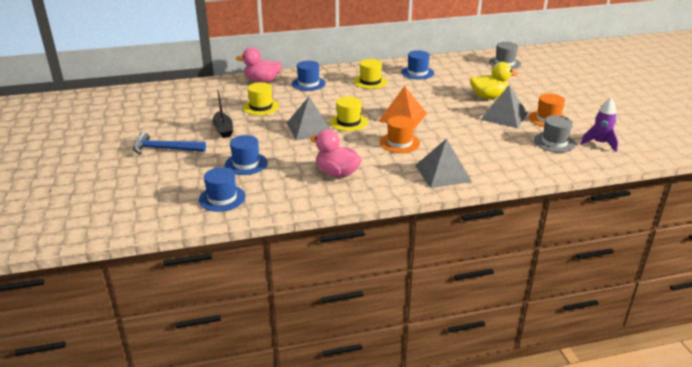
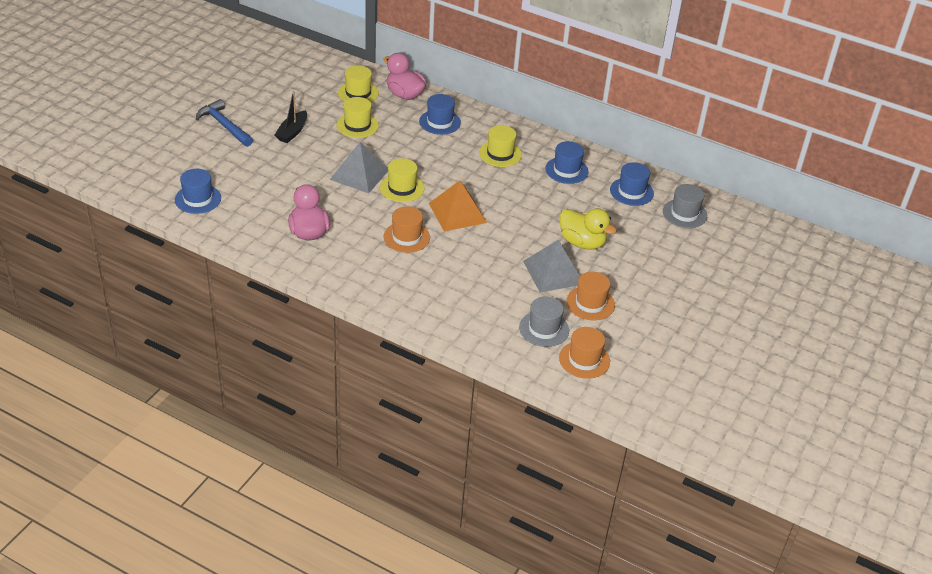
camera: 40 degrees right, 10 degrees up
blue hat [225,135,268,175] -> blue hat moved to [610,162,654,206]
grey pyramid [415,138,472,188] -> none
purple rocket [580,98,618,152] -> orange hat [559,327,610,379]
none -> yellow hat [338,66,379,102]

